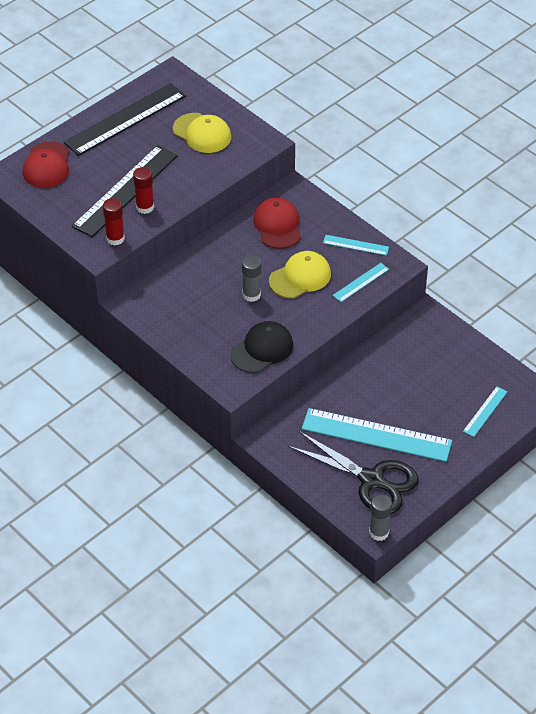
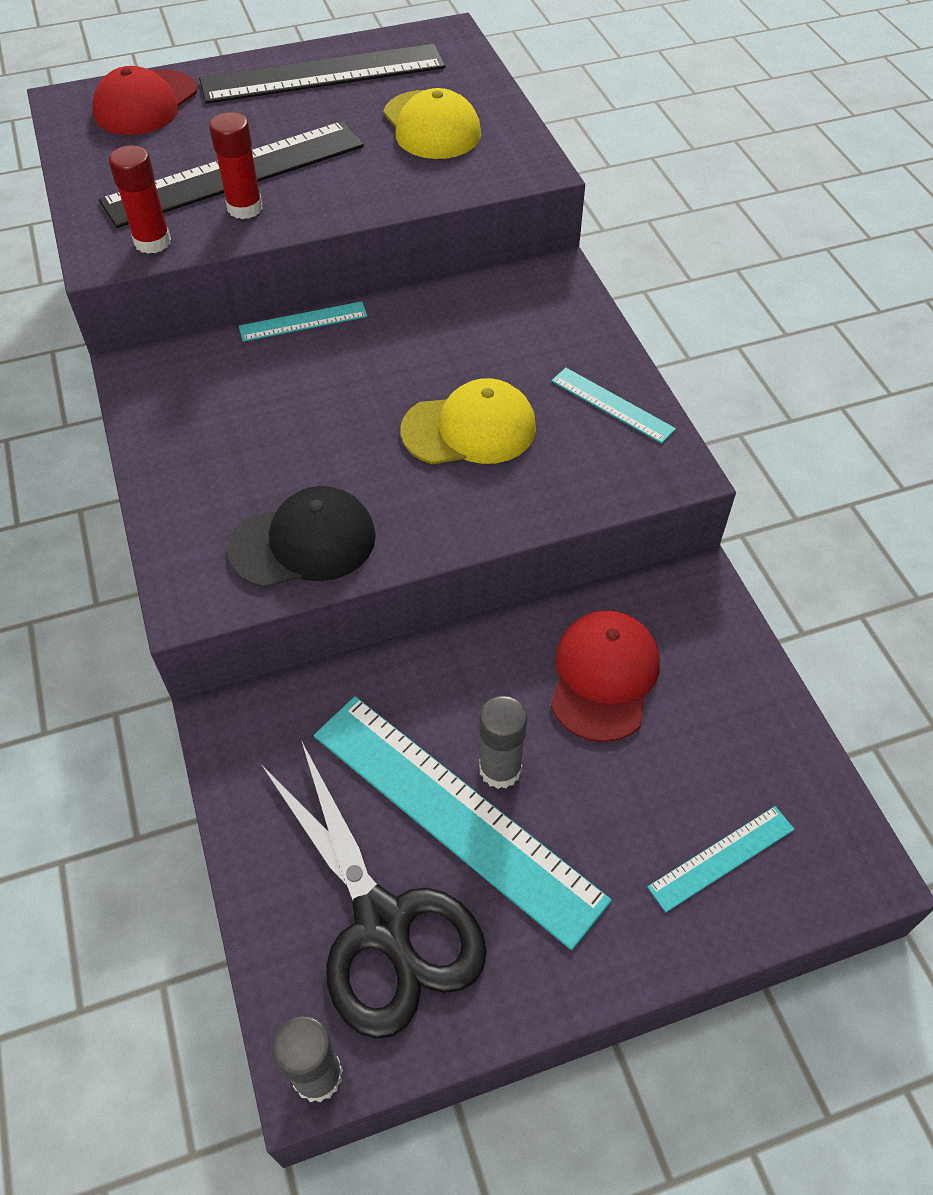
camera: 25 degrees right, 5 degrees up
grey glue stick [242,256,261,302] -> grey glue stick moved to [479,696,527,789]
red cap [253,197,301,249] -> red cap moved to [551,610,660,742]
turquoise ruler [333,263,389,302] -> turquoise ruler moved to [239,301,368,342]

